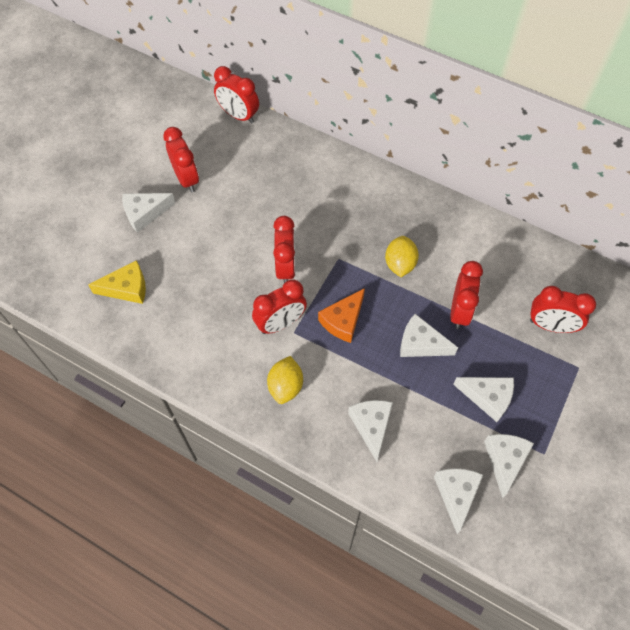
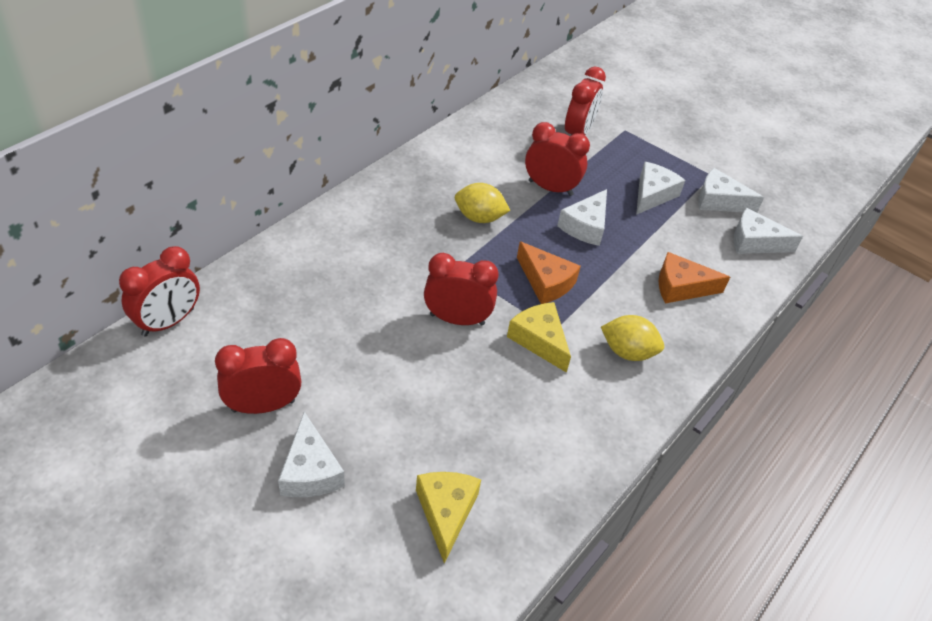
camera: 85 degrees left, 15 degrees down
red clock [252,280,307,334] -> yellow cheese [507,302,571,373]
white cheese [348,400,393,462] -> orange cheese [659,252,730,303]

